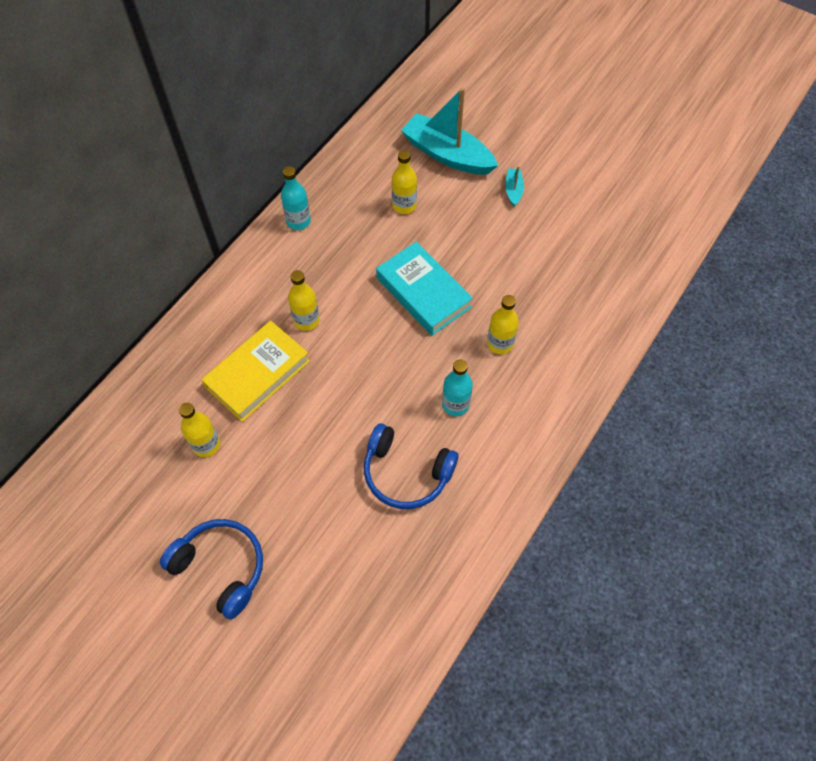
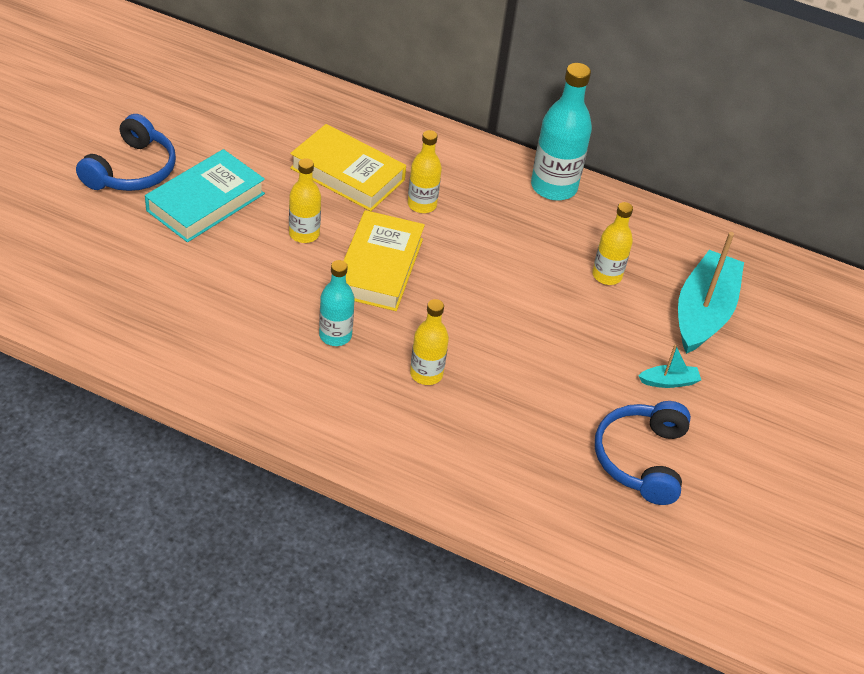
camera: 75 degrees right, 15 degrees down
yellow bottle [179,403,220,457] -> yellow bottle moved to [289,158,321,243]
turquoise bottle [281,166,311,230] -> turquoise bottle [531,63,592,201], size x1.64
blue headphones [364,423,458,509] -> blue headphones moved to [595,401,691,505]
turquoise book [376,241,473,336] -> turquoise book moved to [145,149,265,242]
none -> yellow book [343,210,425,311]

